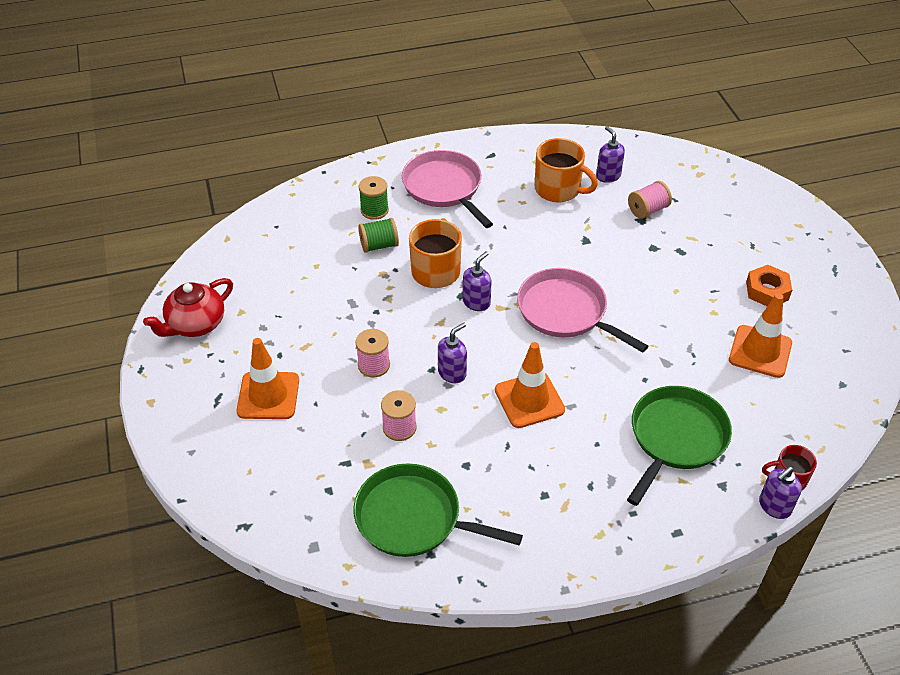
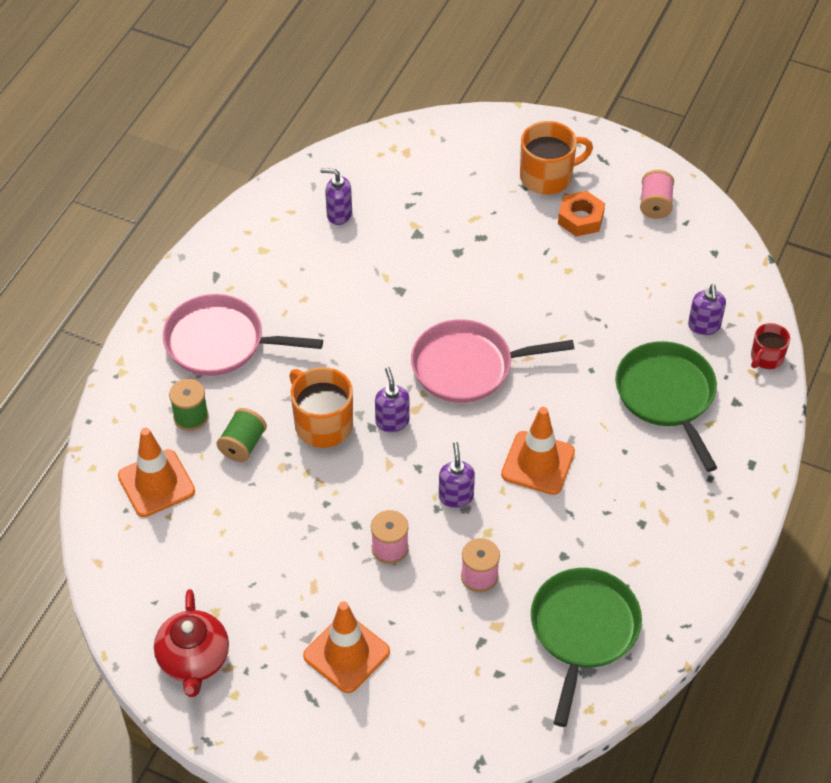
camera: 50 degrees left, 5 degrees up
green pan [353,463,523,557] -> green pan turned 135 degrees clockwise [531,568,642,727]
orange mug [535,138,598,202] -> orange mug moved to [520,121,593,195]
pink spool [628,181,672,219] -> pink spool moved to [640,170,674,219]
orange traffic cone [729,293,792,378] -> orange traffic cone moved to [118,428,195,517]
purple soap dispenser [759,466,802,519] -> purple soap dispenser moved to [688,284,726,335]

